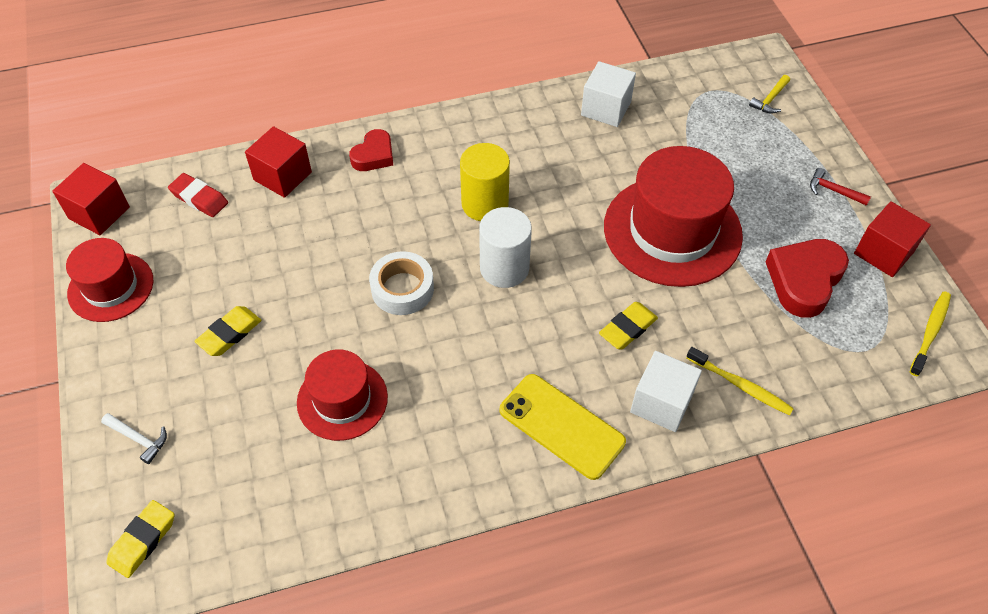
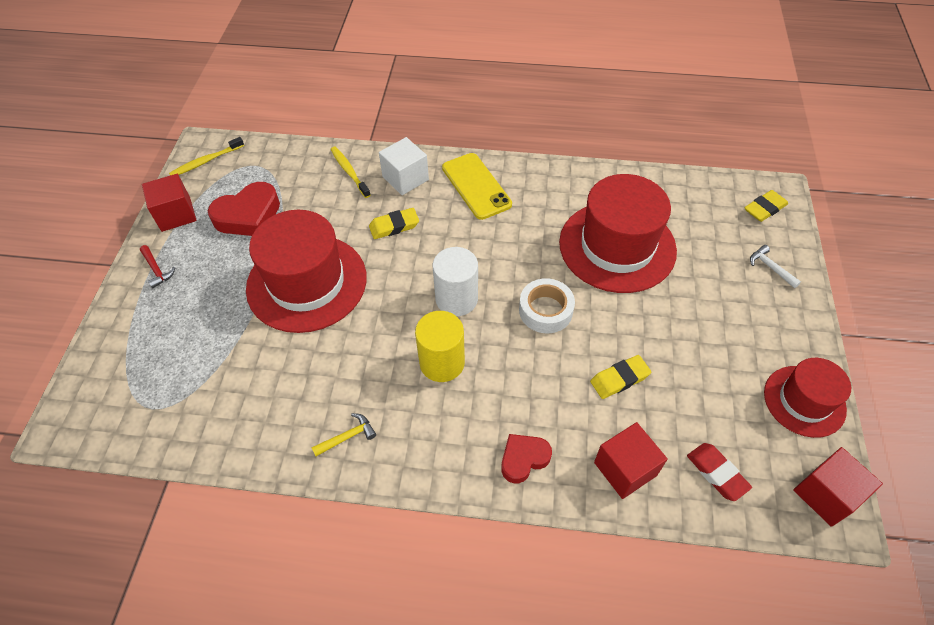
camera: 155 degrees left, 0 degrees up
yellow eraser [194,306,261,356] -> yellow eraser moved to [590,355,651,399]
red hat [297,350,388,441] -> red hat [559,174,677,293], size x1.72
white cube [581,61,636,127] -> none
yellow hammer [749,75,790,114] -> yellow hammer moved to [311,413,376,456]

